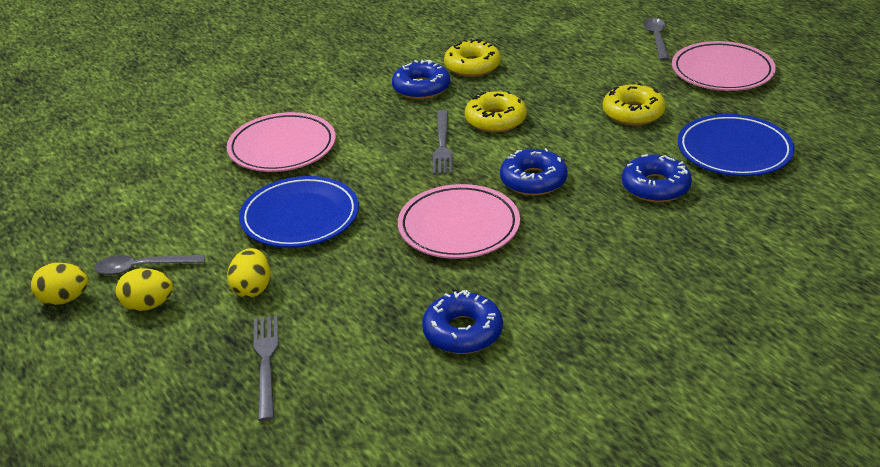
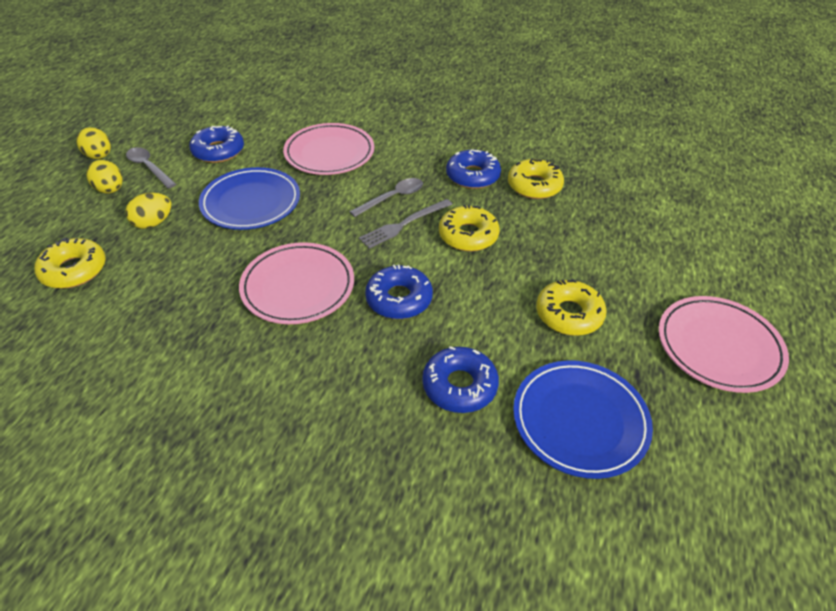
camera: 50 degrees right, 10 degrees up
grey fork [254,316,278,421] -> yellow donut [34,238,106,289]
blue donut [422,290,503,354] -> blue donut moved to [189,125,244,163]
grey spoon [643,18,669,61] -> grey spoon moved to [349,178,423,217]

